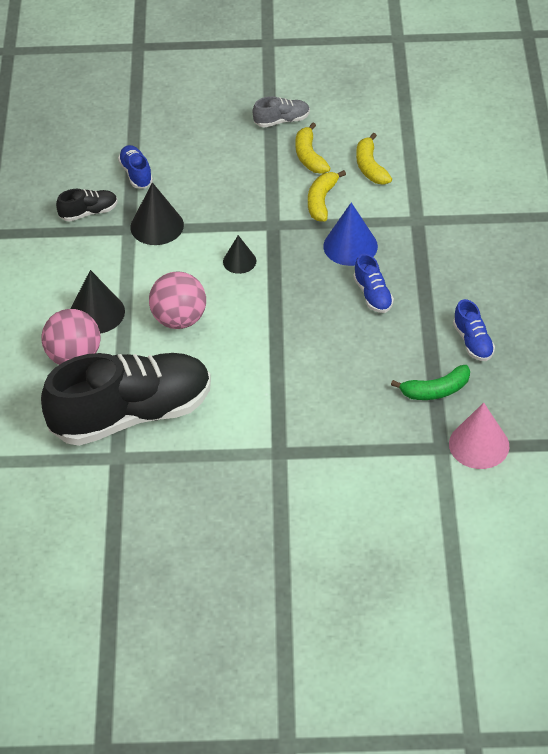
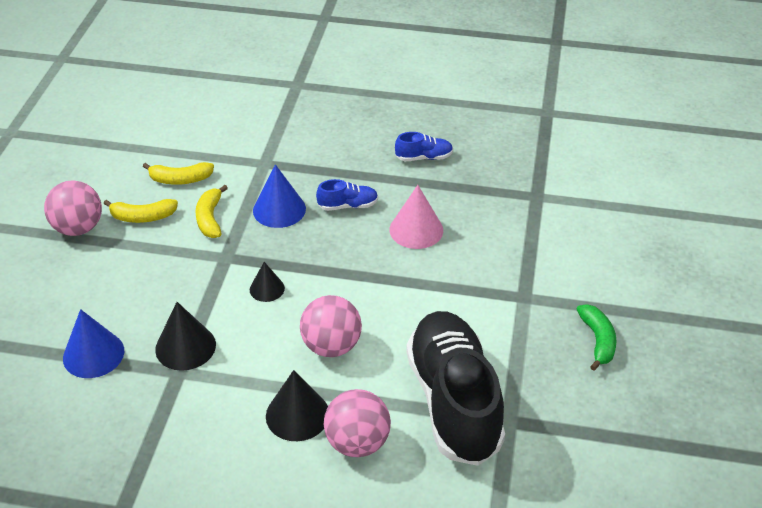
camera: 80 degrees left, 5 degrees down
black shoe [56,189,118,222] -> none
blue shoe [118,145,153,189] -> blue cone [63,309,124,378]
grey shoe [253,96,310,127] -> pink ball [44,180,102,236]
yellow banana [308,170,346,222] -> yellow banana turned 60 degrees clockwise [195,185,228,238]
green banana [391,365,470,400] -> green banana moved to [577,304,617,370]
pink cone [449,403,509,469] -> pink cone moved to [389,185,443,249]

